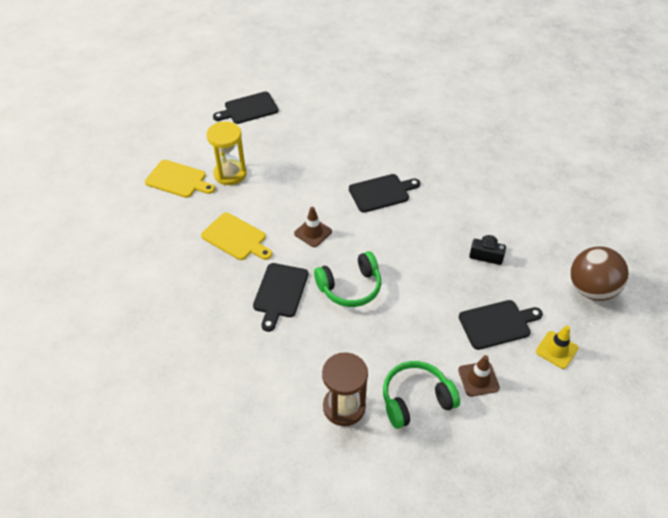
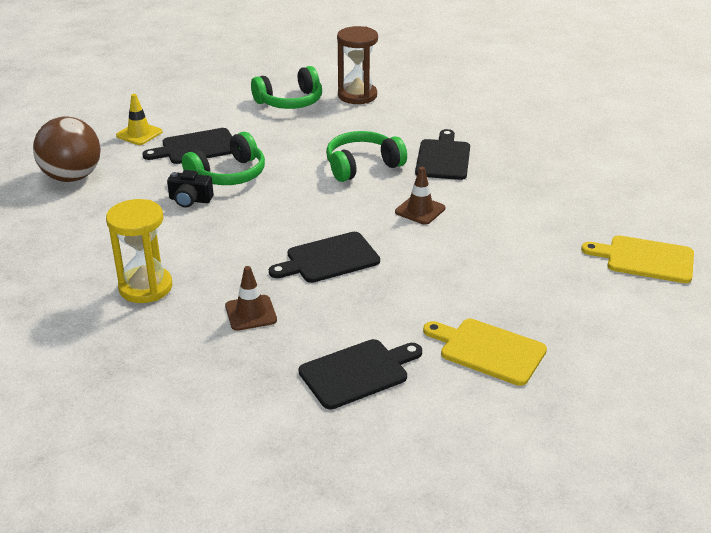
camera: 175 degrees right, 15 degrees down
yellow cutting board [201,212,272,260] -> yellow cutting board moved to [423,319,547,386]
yellow hourglass [206,121,247,185] -> yellow hourglass moved to [106,199,172,303]
black cutting board [213,92,279,124] -> black cutting board moved to [299,339,422,409]
brown traffic cone [458,355,500,397] -> brown traffic cone moved to [225,266,277,331]
none -> green headphones [182,132,265,185]

